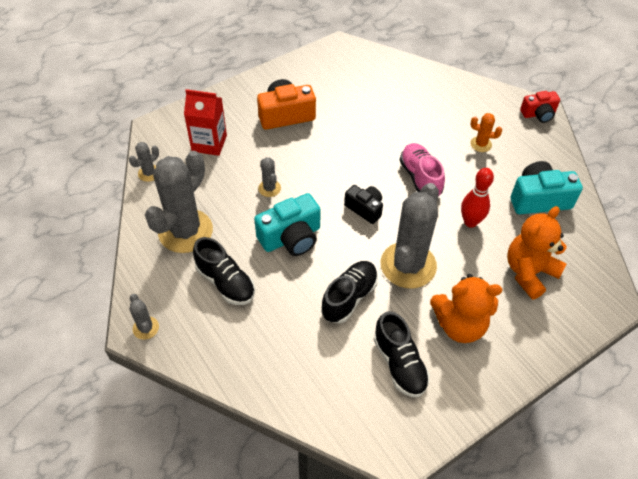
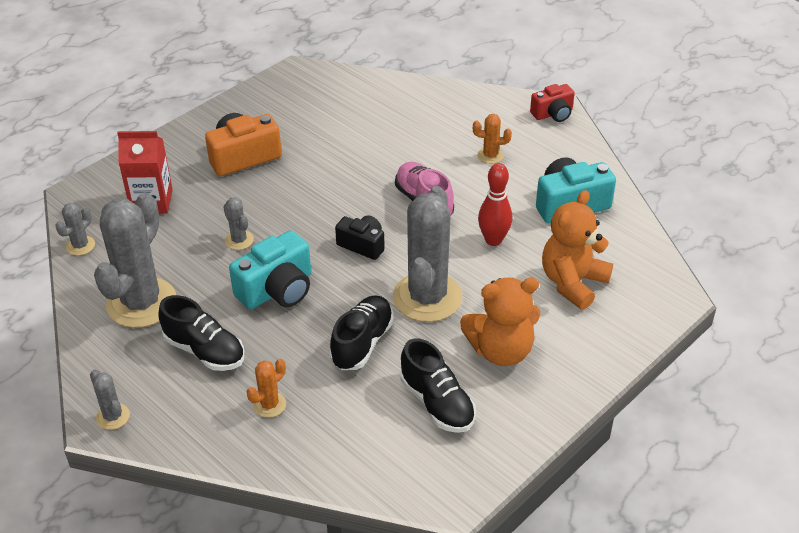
camera: 10 degrees left, 10 degrees down
none -> orange cactus [246,359,286,418]

